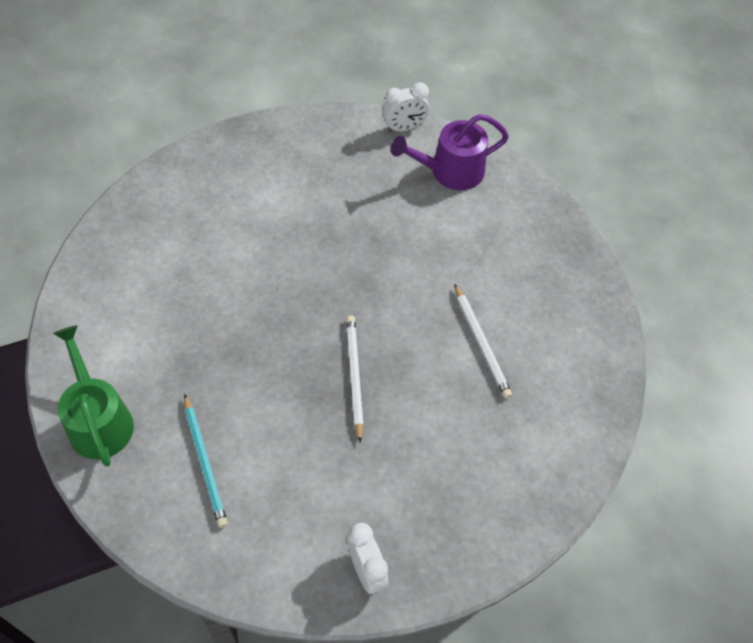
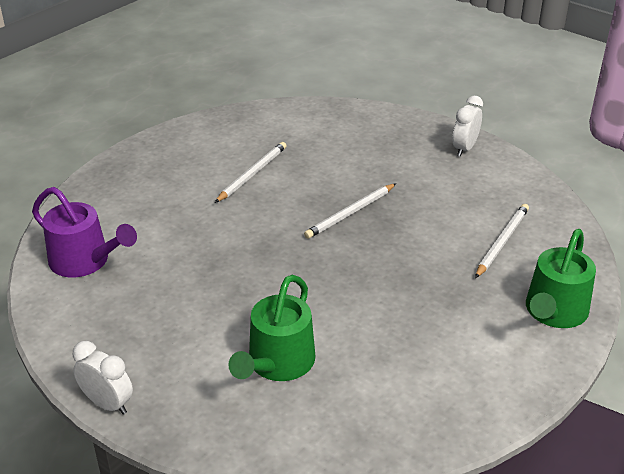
camera: 125 degrees left, 20 degrees down
turquoise pencil [184,394,228,528] -> white pencil [475,204,529,278]
white clock [382,82,429,132] -> white clock moved to [73,341,133,415]
none -> green watering can [228,275,315,381]

